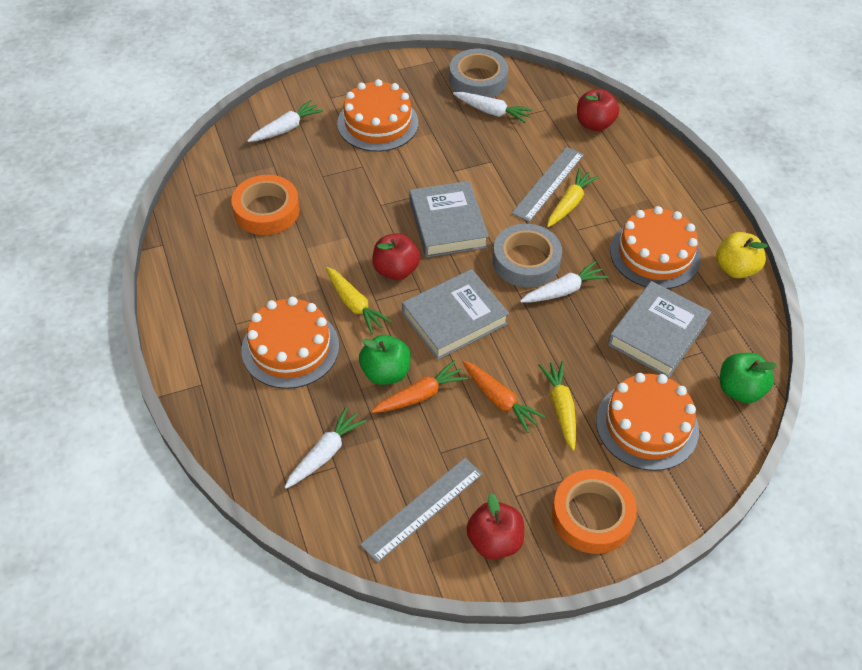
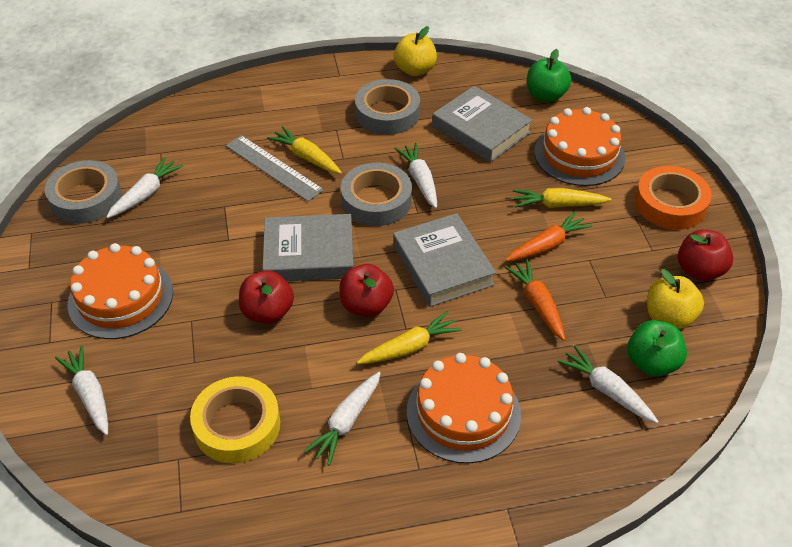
camera: 80 degrees left, 5 degrees down
orange tape [231,175,300,235] -> yellow tape [190,377,280,463]
green apple [359,335,411,385] -> green apple moved to [627,320,687,376]
grey ruler [360,458,482,563] -> yellow apple [647,269,704,329]
red apple [577,89,619,131] -> red apple moved to [239,270,294,324]
orange cake [610,206,701,289] -> grey tape [355,79,420,135]
none -> white carrot [303,372,381,466]

